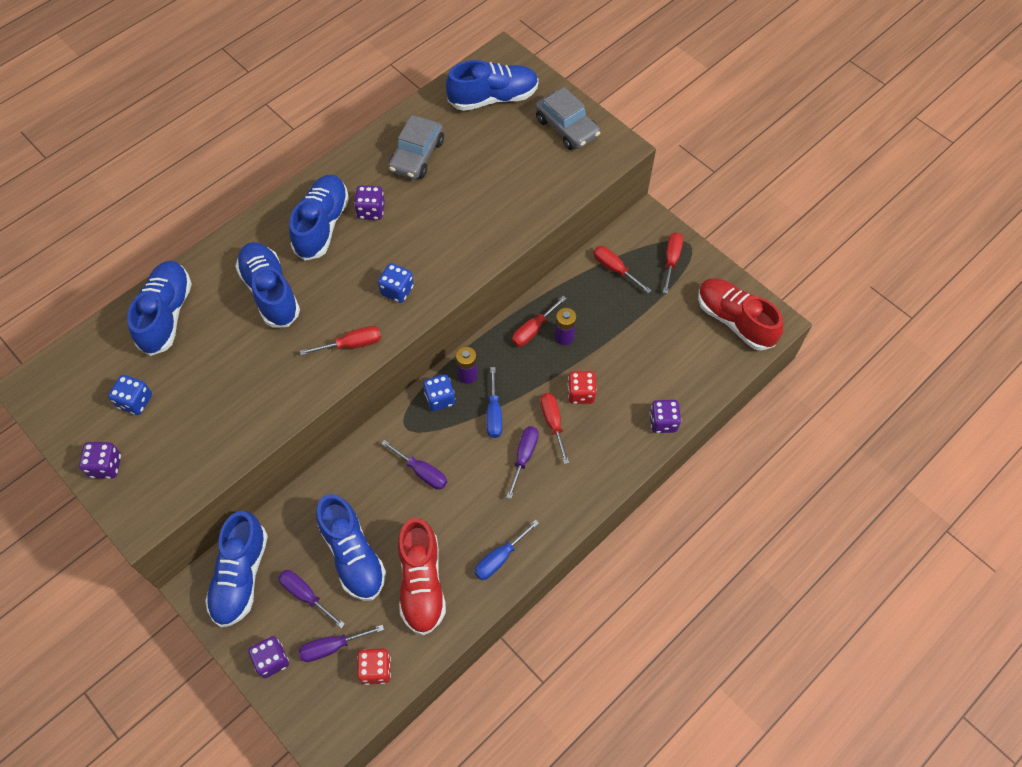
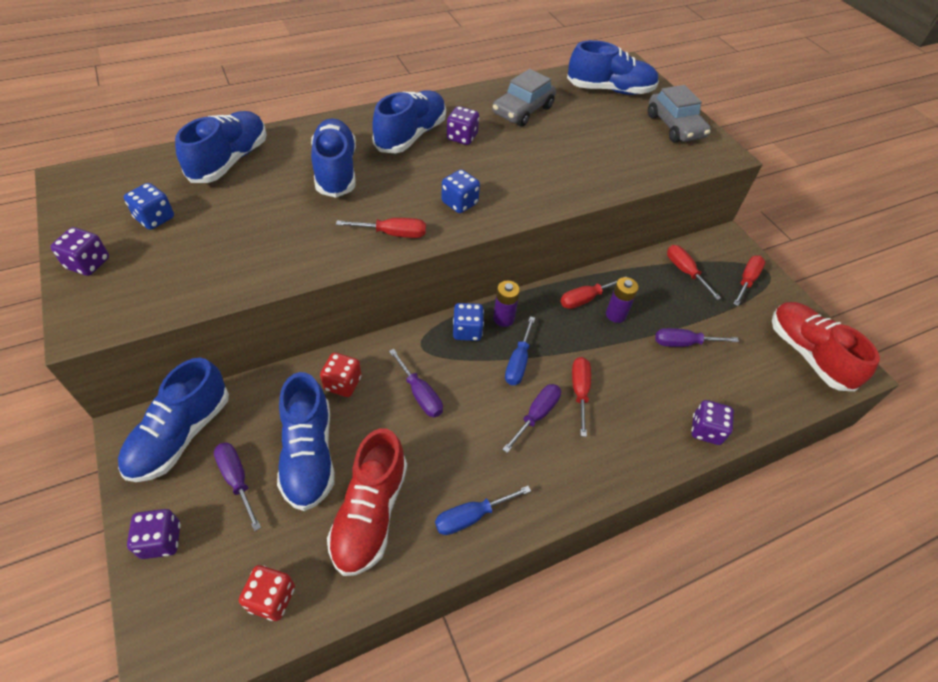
camera: 15 degrees right, 10 degrees down
purple screwdriver [299,625,384,662] -> purple screwdriver moved to [655,328,739,347]
red dice [568,371,597,404] -> red dice moved to [320,353,362,397]

